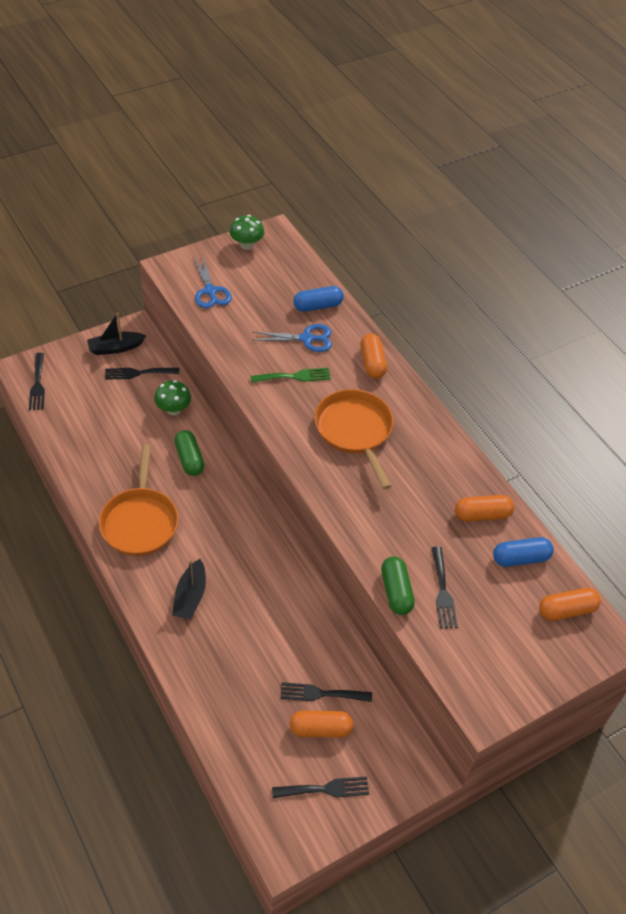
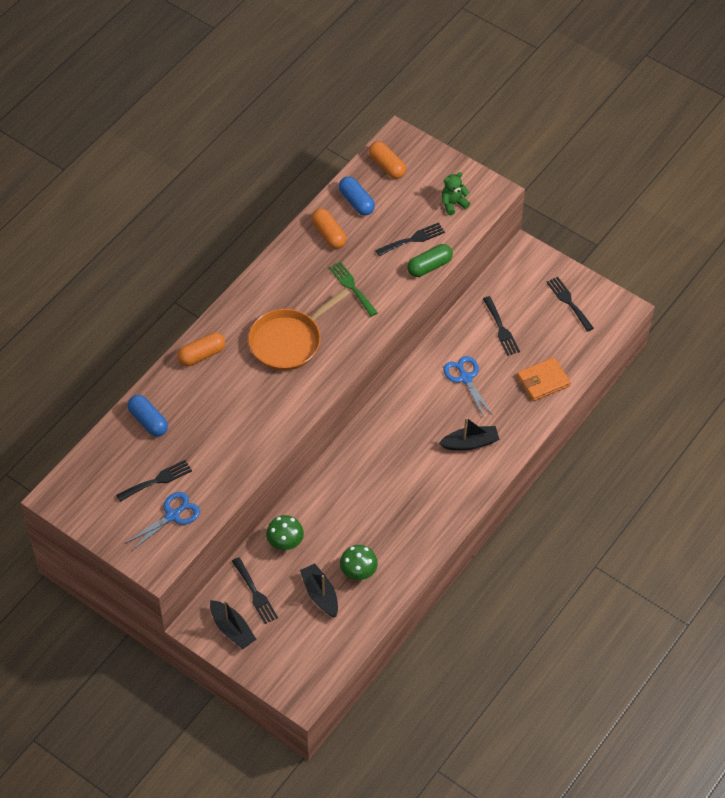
camera: 110 degrees left, 5 degrees up
black fork [29,353,45,410] -> black fork moved to [116,460,192,502]
orange pan [99,444,179,556] -> none
green capsule [174,430,204,476] -> none
green mushroom [230,215,264,250] -> green mushroom moved to [340,545,378,580]
green fork [250,368,331,383] -> green fork moved to [329,261,378,317]
blue scissors [252,324,332,352] -> blue scissors moved to [443,356,493,417]
orange capsule [290,711,354,738] -> none
none -> black boat [300,564,338,617]
none -> green teddy bear [442,172,470,215]
none -> orange wallet [517,357,571,401]

